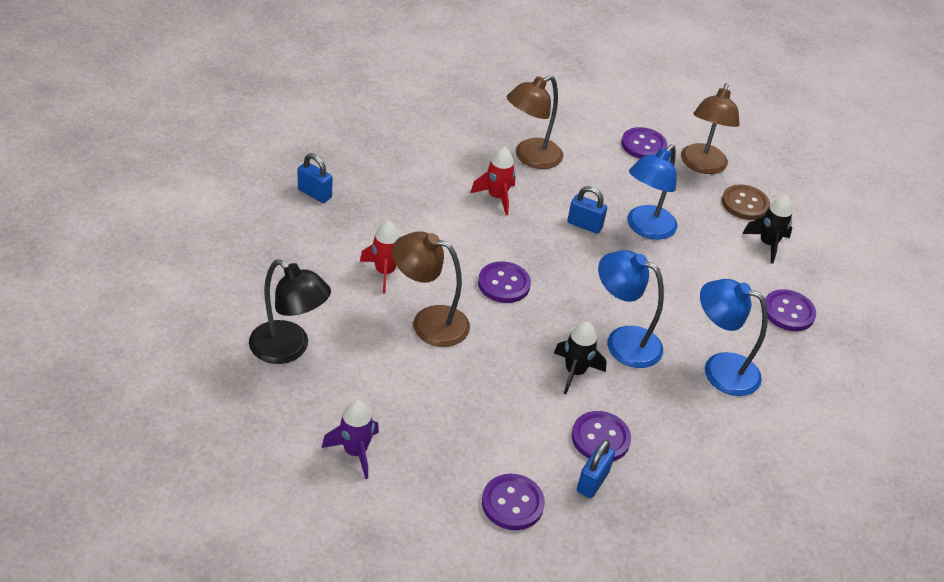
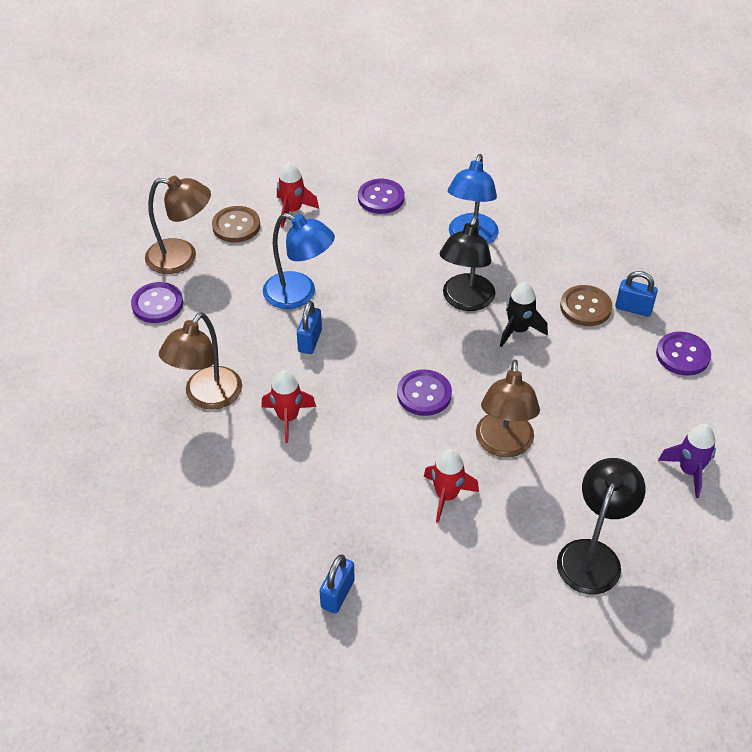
camera: 95 degrees left, 5 degrees up
brown lamp [507,75,563,169] -> brown lamp turned 75 degrees clockwise [159,312,242,410]
purple button [571,411,631,461] -> brown button [560,285,612,326]
blue lamp [598,250,664,368] -> black lamp [440,216,495,311]
black rocket [742,195,792,264] -> red rocket [277,162,319,228]

